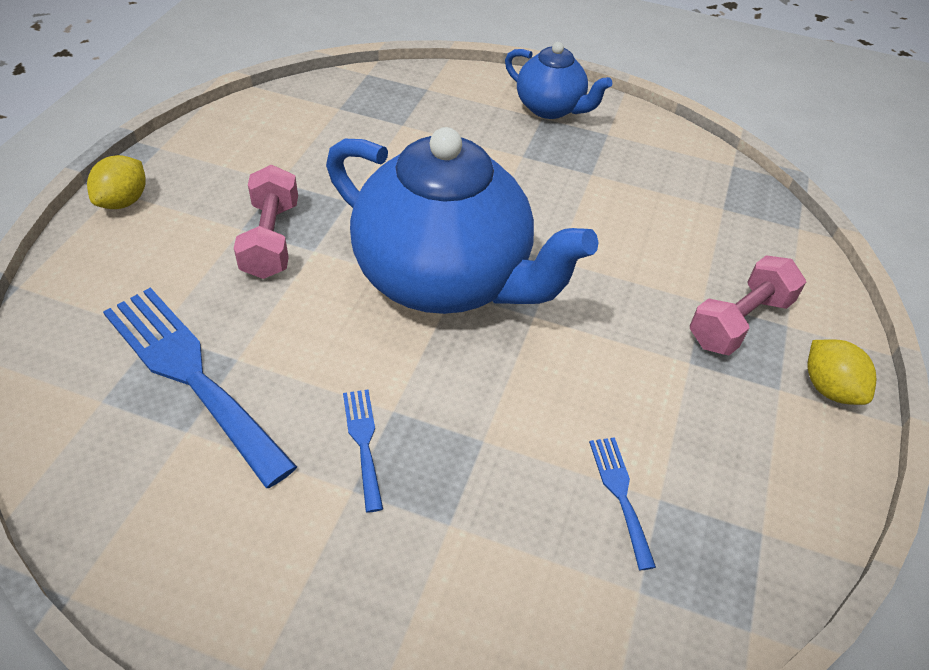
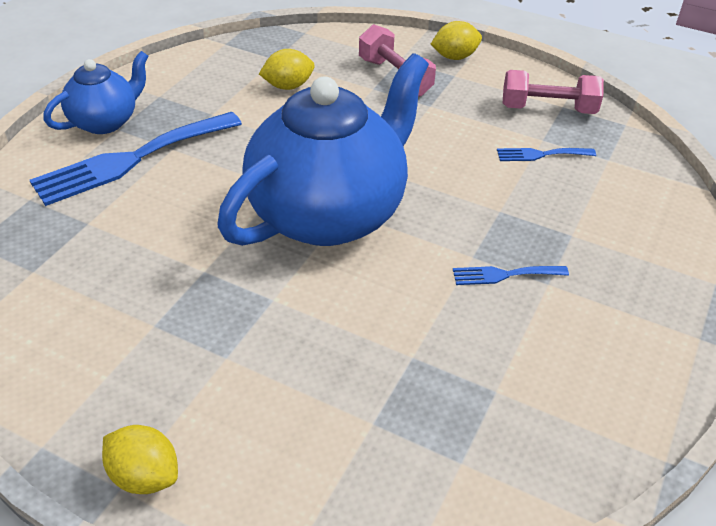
camera: 80 degrees left, 5 degrees down
blue fork [103,287,297,488] -> blue fork moved to [30,112,242,206]
pink dumbbell [234,165,298,279] -> pink dumbbell moved to [503,70,604,114]
none -> yellow lemon [259,49,315,90]

